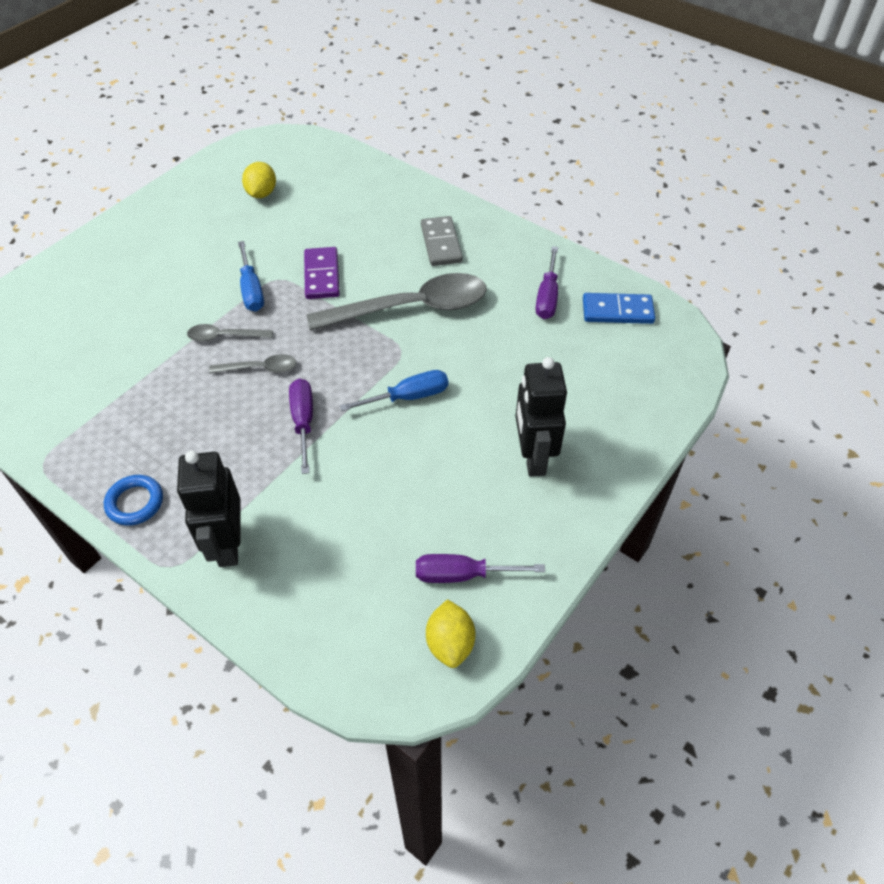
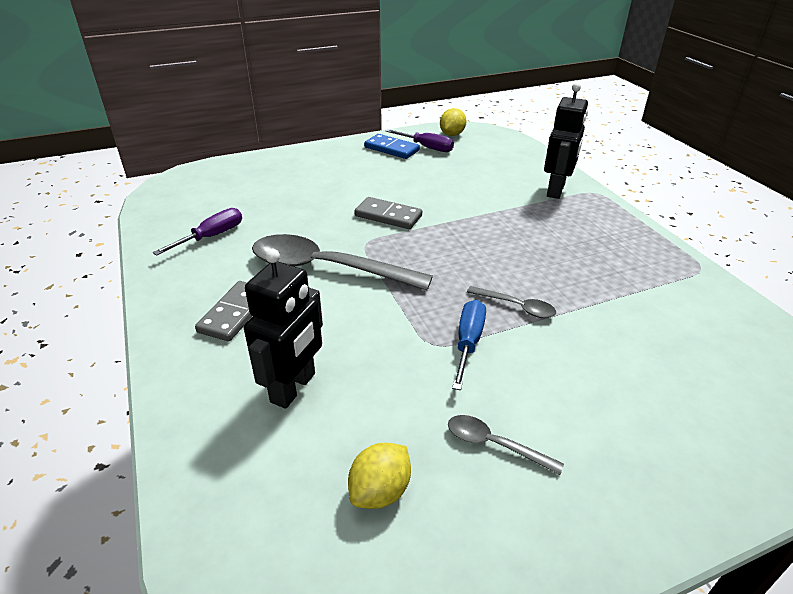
camera: 150 degrees left, 15 degrees down
blue ring [104,475,163,526] -> none
grey spoon [209,354,297,374] -> grey spoon moved to [448,415,564,475]
purple screwdriver [289,379,313,474] -> none
purple domino [304,247,340,299] -> none
blue screwdriver [340,370,448,411] -> grey domino [354,197,422,229]
black robot [516,357,567,476] -> black robot moved to [244,249,323,409]
blue domino [583,293,655,324] -> blue domino moved to [364,134,420,159]

